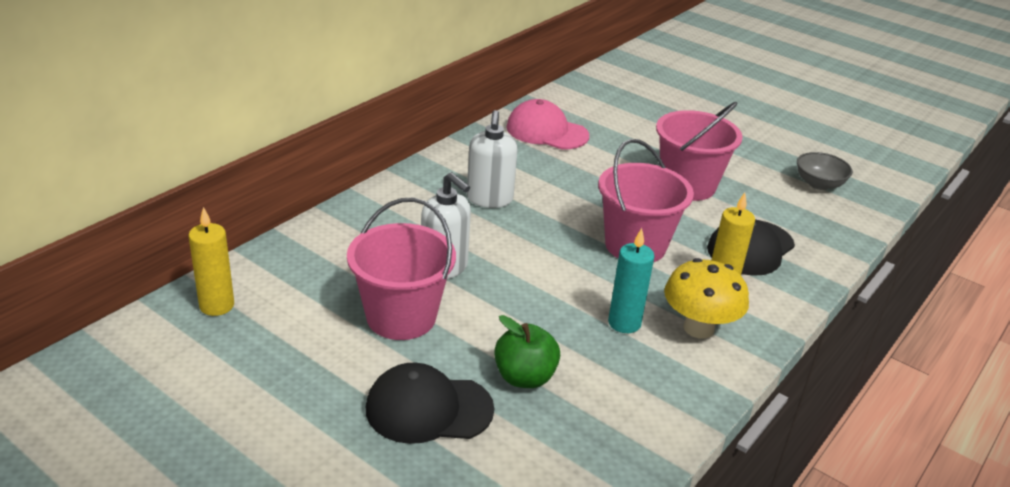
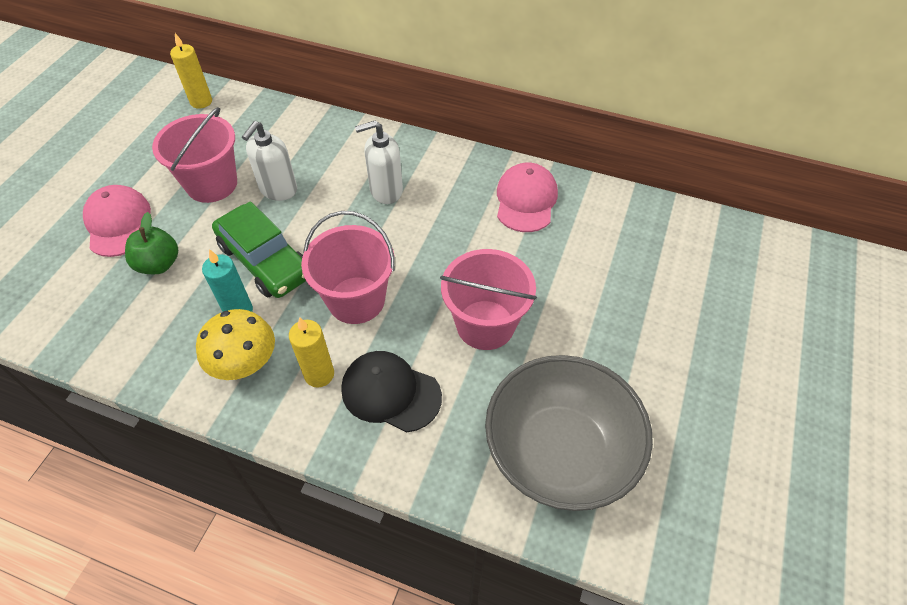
camera: 75 degrees right, 20 degrees up
black cap [366,362,494,444] -> pink cap [83,185,151,257]
grey bowl [797,152,853,190] -> grey bowl [485,355,653,511], size x2.33
none -> green car [212,201,306,298]

